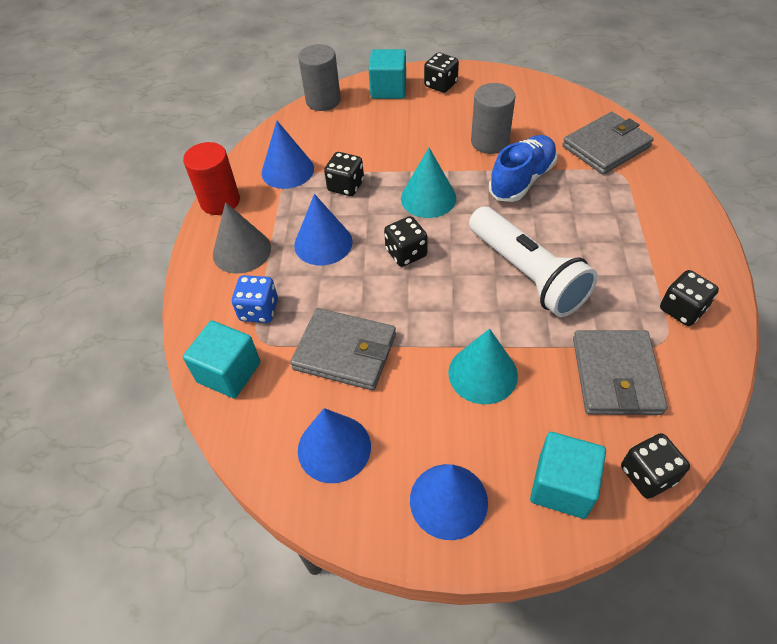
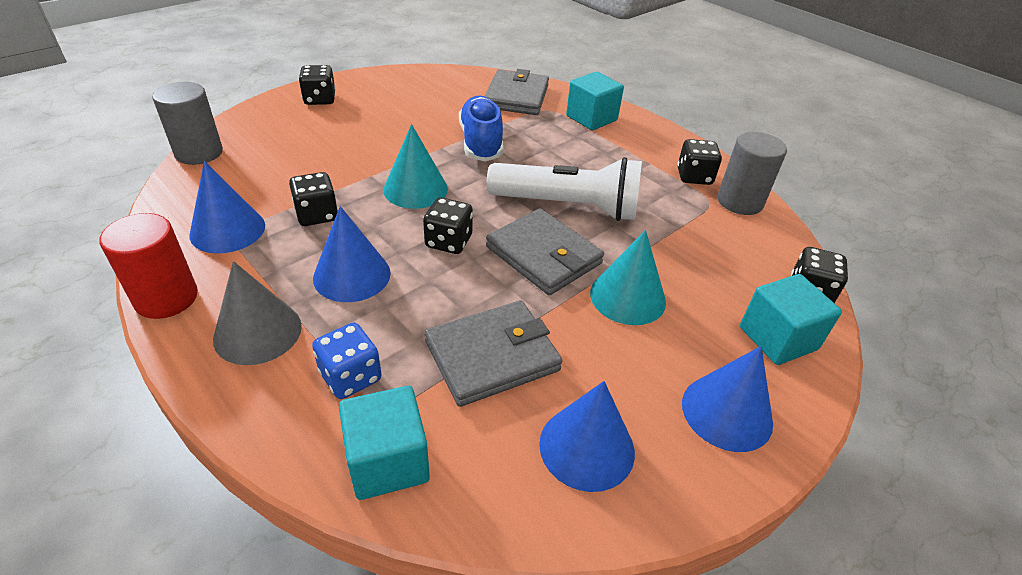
camera: 50 degrees left, 10 degrees down
turquoise cube [369,49,406,99] -> turquoise cube moved to [566,72,624,130]
grey cylinder [471,83,515,154] -> grey cylinder moved to [717,132,787,215]
grey wallet [573,330,667,415] -> grey wallet moved to [486,208,604,295]

